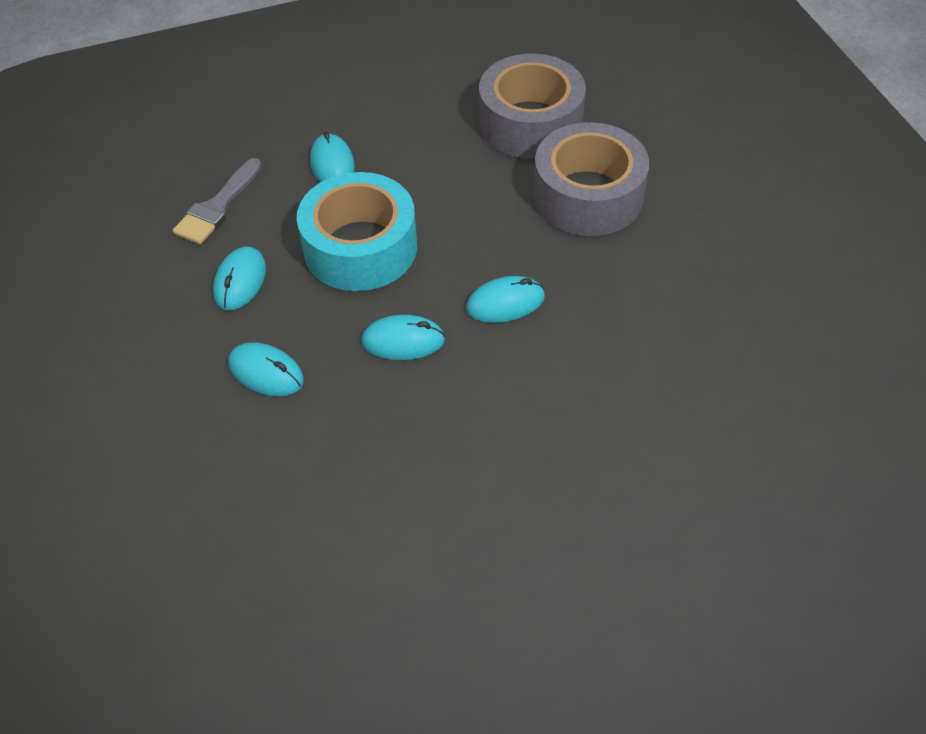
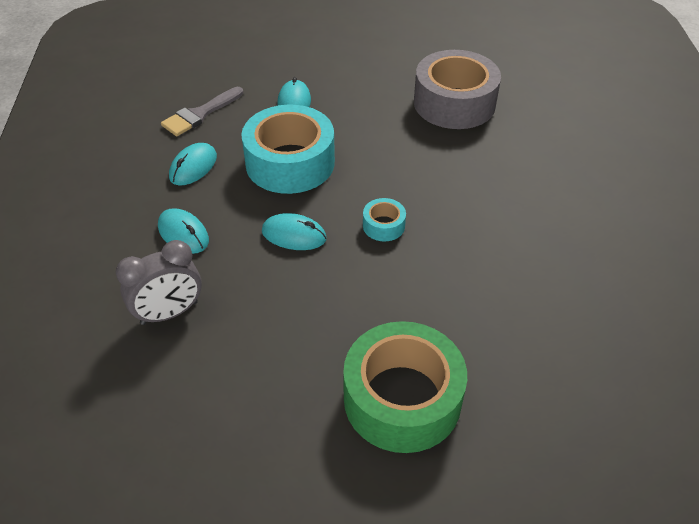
camera: 15 degrees right, 5 degrees down
turquoise mouse [466,276,545,323] -> turquoise tape [363,198,406,241]
grey tape [533,122,649,236] -> none
none -> grey clock [116,240,202,325]
none -> green tape [343,321,467,453]

